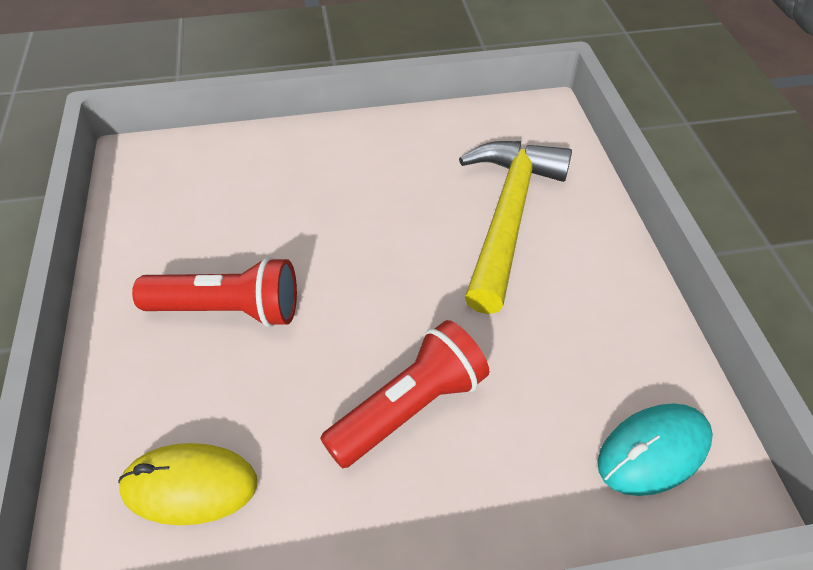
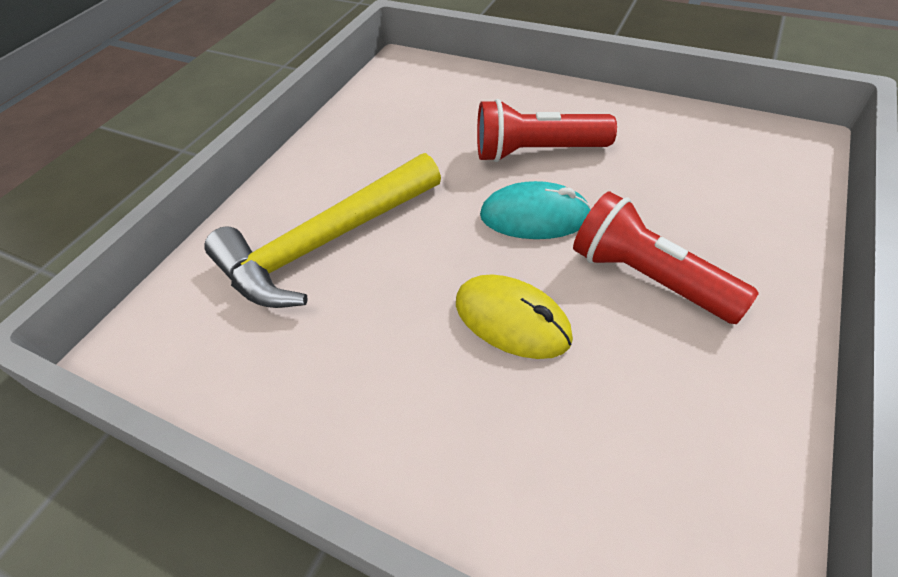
camera: 140 degrees left, 0 degrees up
yellow mouse [118,443,258,525] -> yellow mouse moved to [456,274,573,359]
turquoise mouse [598,403,713,496] -> turquoise mouse moved to [480,181,591,239]

